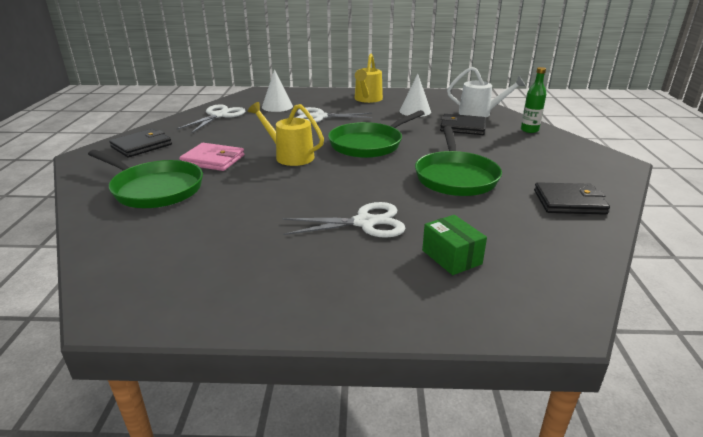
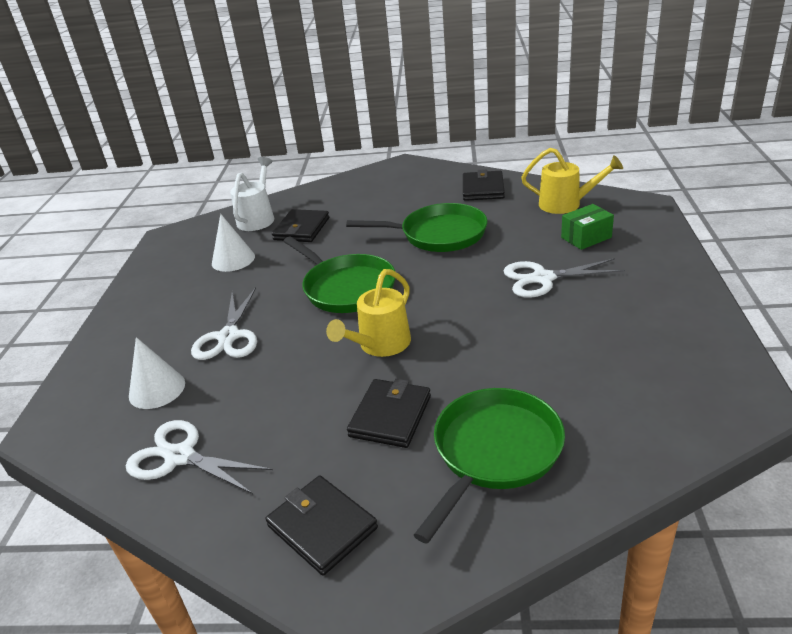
camera: 85 degrees left, 5 degrees up
pink wallet [179,143,244,171] -> black wallet [347,379,431,448]
white scissors [283,202,406,238] -> white scissors turned 90 degrees counterclockwise [503,258,625,298]
yellow watering can [355,54,383,103] -> yellow watering can moved to [521,148,623,214]
green bottle [521,67,546,133] -> none

